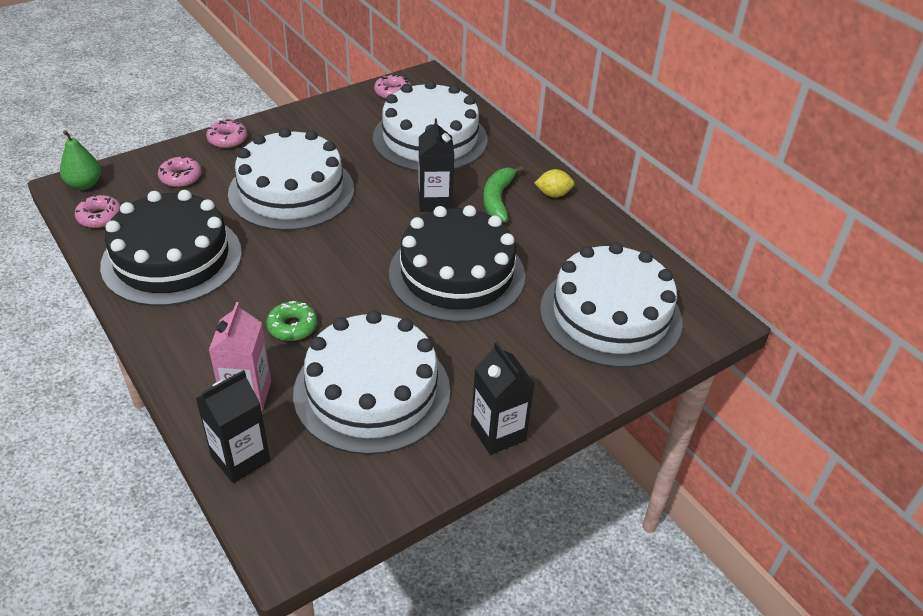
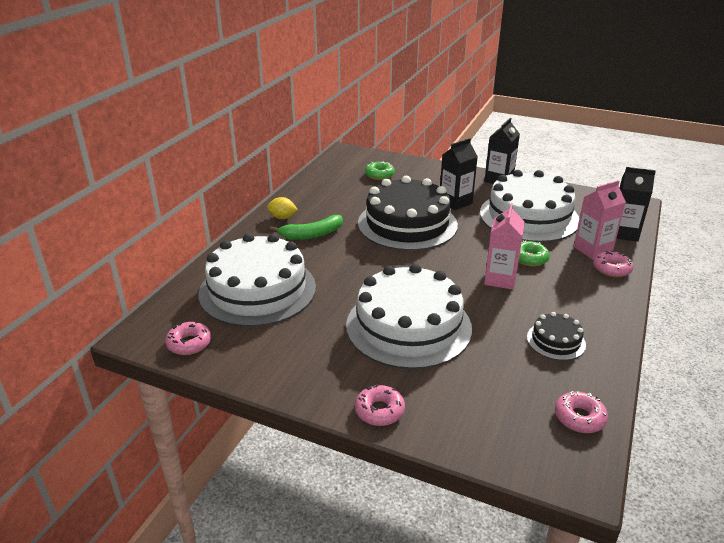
camera: 120 degrees left, 10 degrees down
green pear [60,130,101,190] -> none
black cake [100,190,242,306] -> black cake [527,312,586,360], size x0.44
pink donut [158,156,202,187] -> pink donut moved to [593,251,633,277]
black carton [418,119,454,212] -> black carton moved to [440,138,478,210]
yellow lemon [535,169,574,197] -> yellow lemon turned 45 degrees counterclockwise [267,197,298,219]
white cake [540,242,682,368] -> green donut [365,161,395,180]
none -> pink carton [484,203,525,290]

